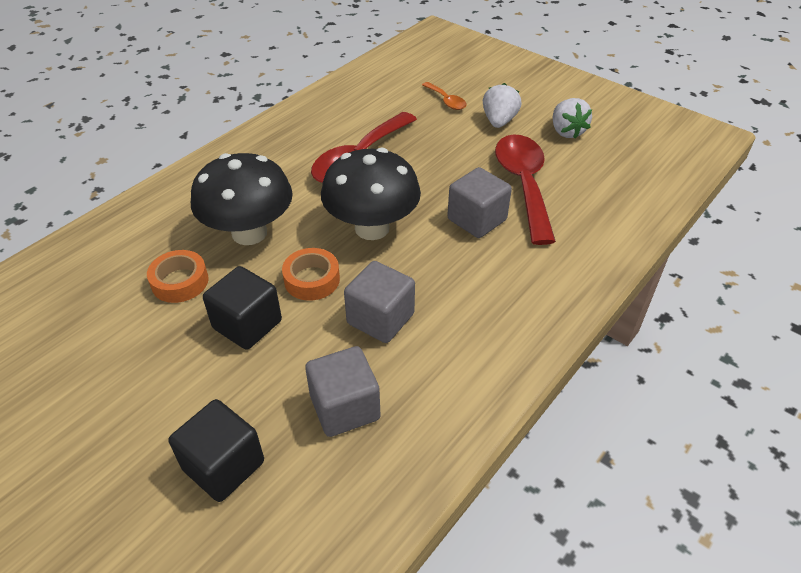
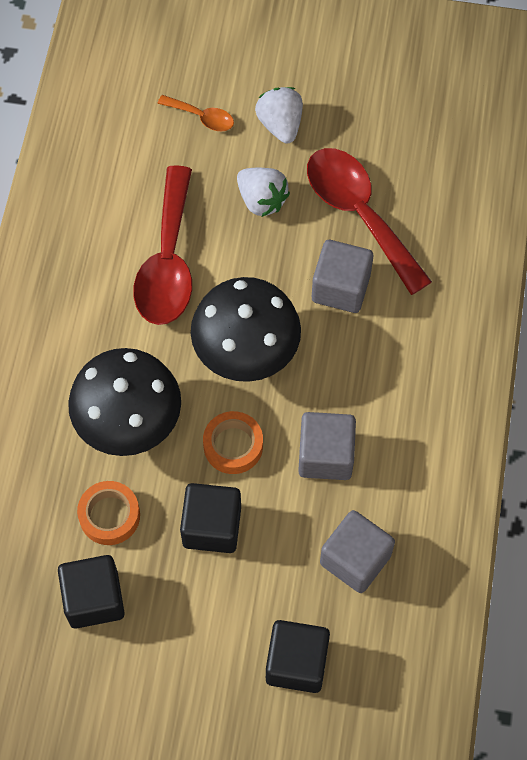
camera: 30 degrees left, 20 degrees up
white strawberry [553,98,592,138] -> white strawberry moved to [237,168,290,217]
none -> black cube [58,555,125,629]

